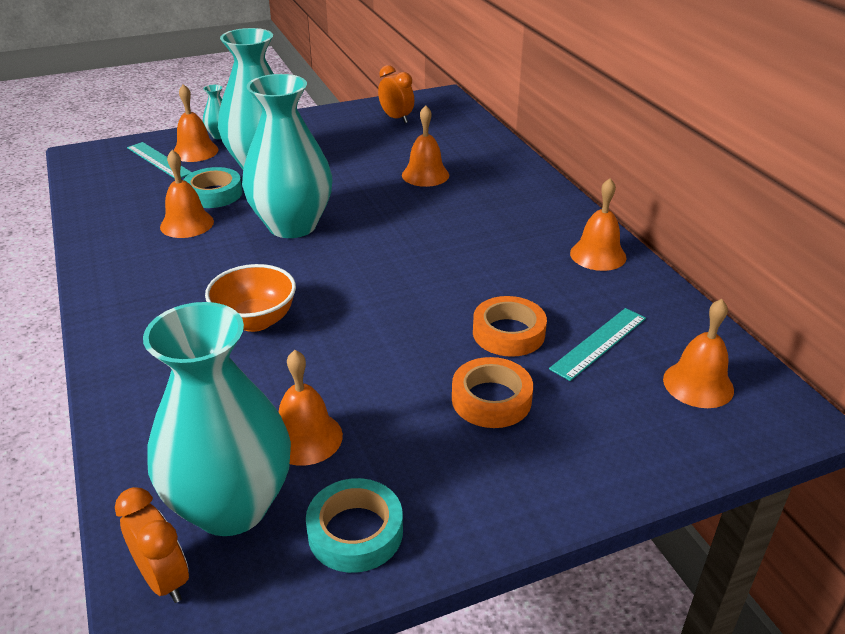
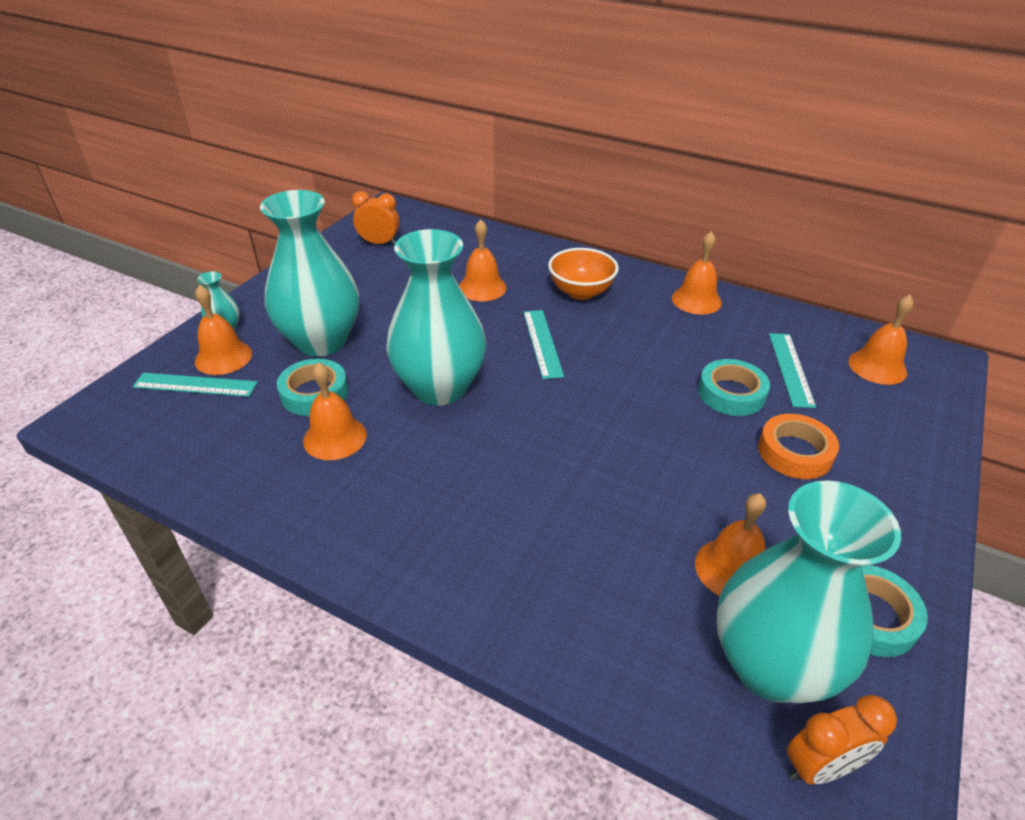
camera: 40 degrees left, 5 degrees up
orange clock [115,487,189,603] -> orange clock turned 150 degrees clockwise [787,695,897,784]
orange bowl [205,264,296,332] -> orange bowl moved to [548,248,619,300]
orange tape [473,296,547,357] -> turquoise tape [698,359,770,416]
none -> turquoise ruler [523,310,564,379]

